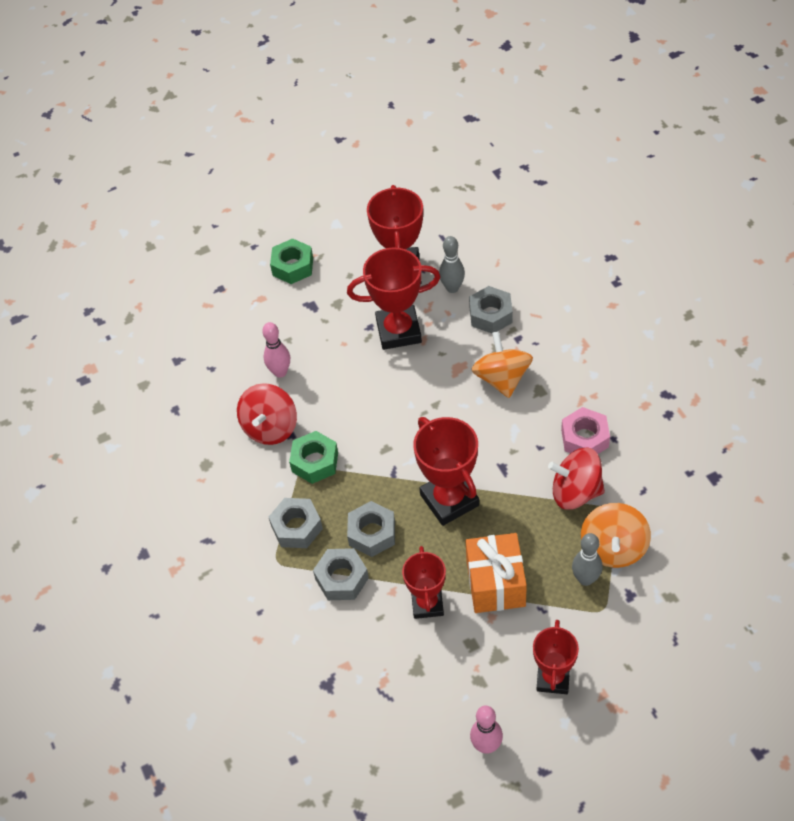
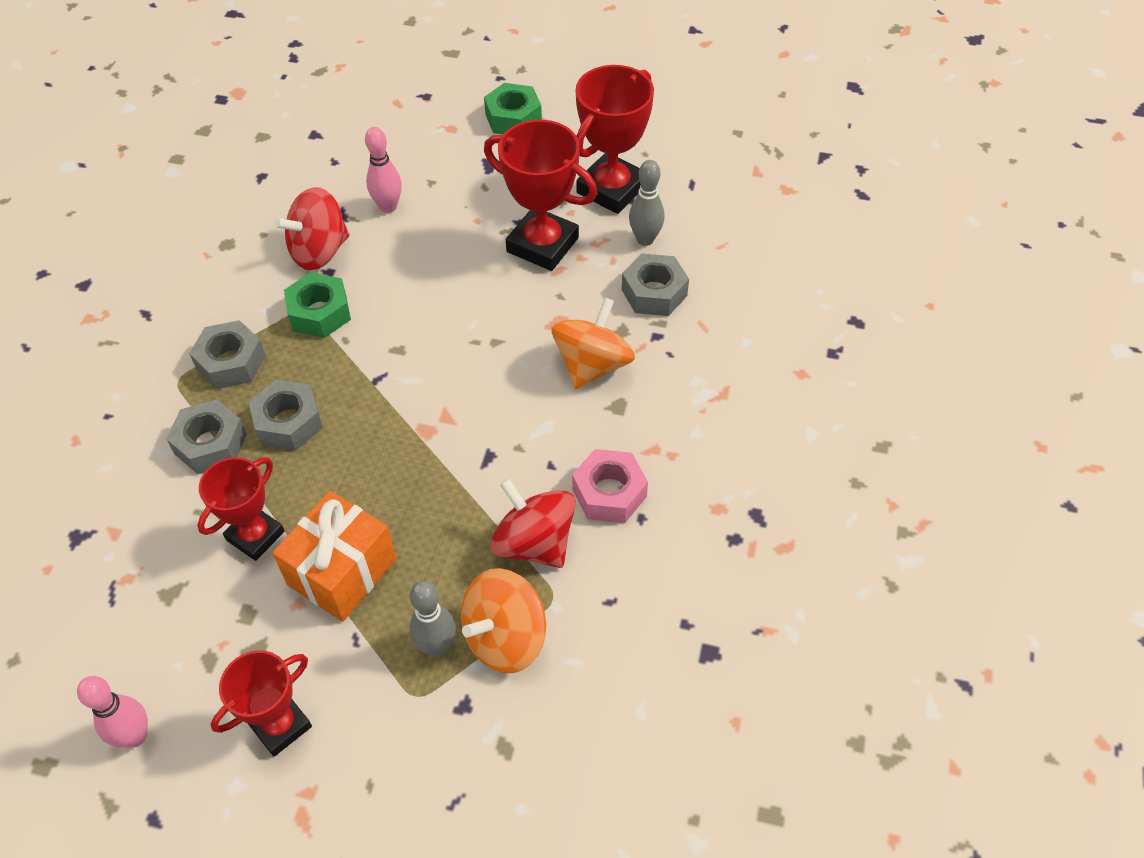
camera: 35 degrees right, 0 degrees up
red trophy [413,417,479,526] -> none

